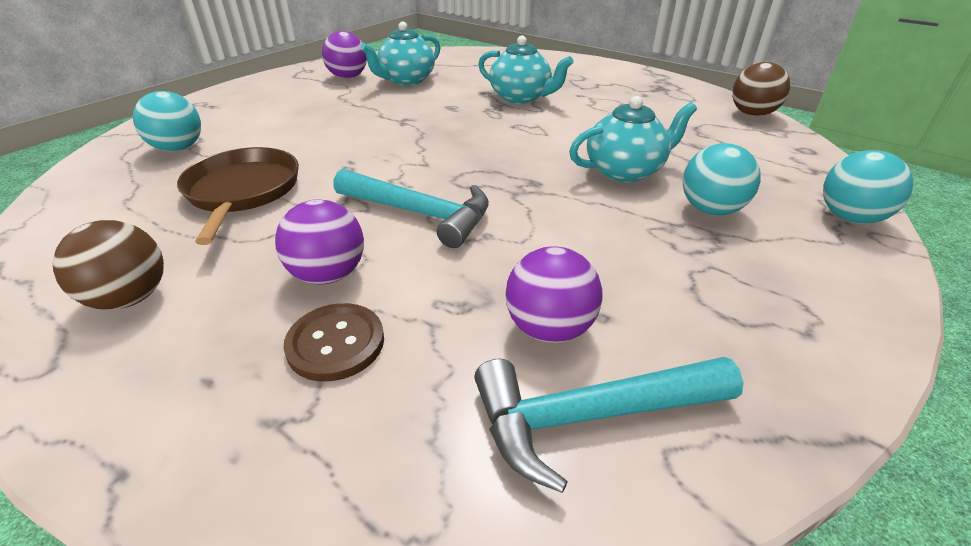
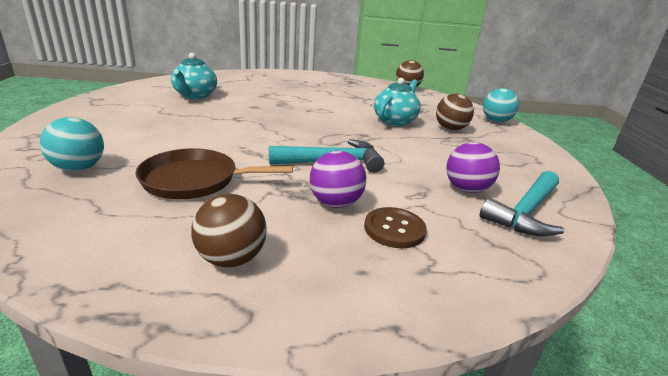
camera: 40 degrees left, 10 degrees down
brown pan [177,147,299,245] -> brown pan turned 45 degrees counterclockwise [135,148,293,199]
purple ball [322,31,367,79] -> none
turquoise teapot [478,35,573,104] -> none
turquoise ball [683,143,761,215] -> brown ball [436,94,474,131]

